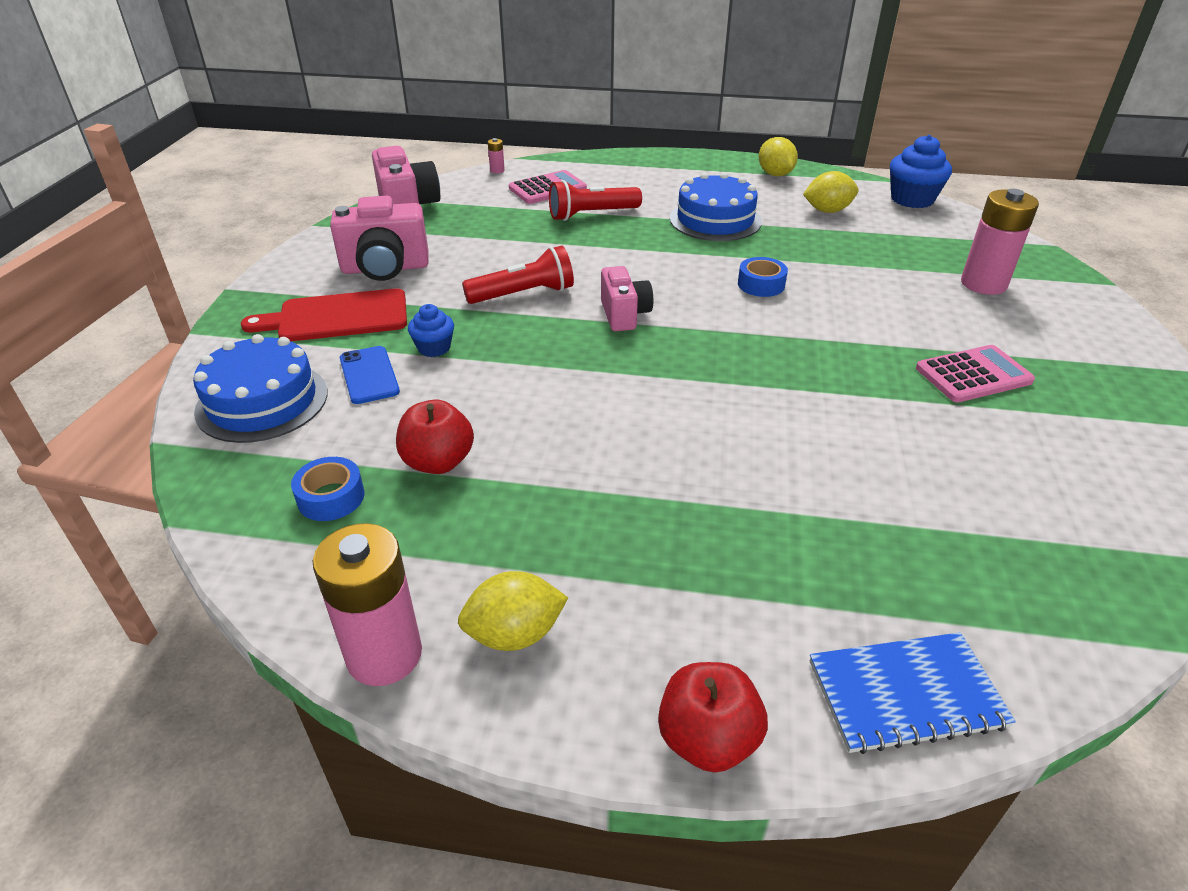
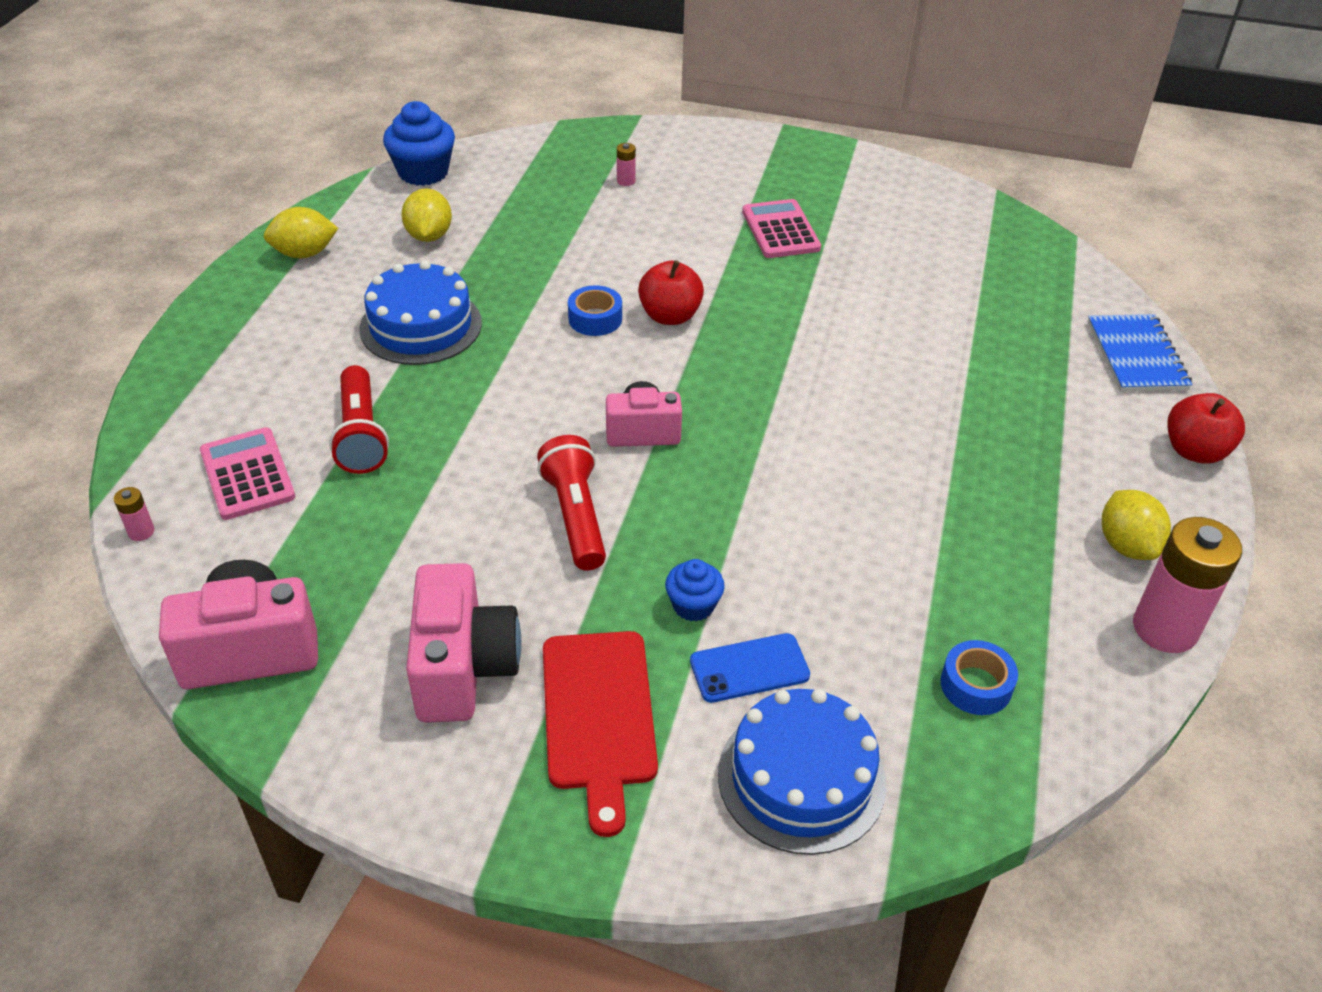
camera: 85 degrees left, 5 degrees up
red apple [396,400,474,474] -> red apple moved to [638,260,704,325]
pink battery [961,189,1039,295] -> pink battery [617,143,636,186], size x0.42

